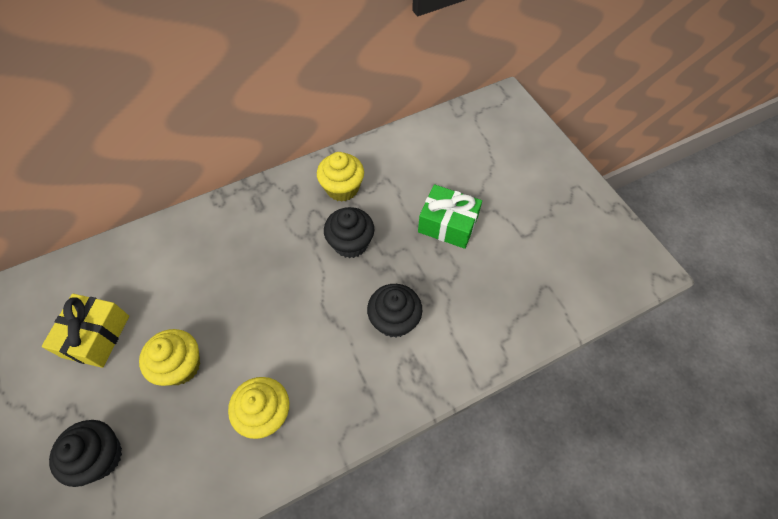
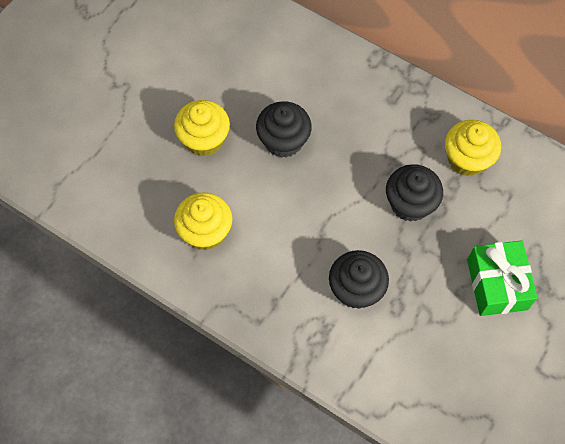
camera: 60 degrees right, 5 degrees up
yellow gift [42,294,129,368] -> none
black cupcake [49,420,122,487] -> black cupcake moved to [256,101,312,158]

